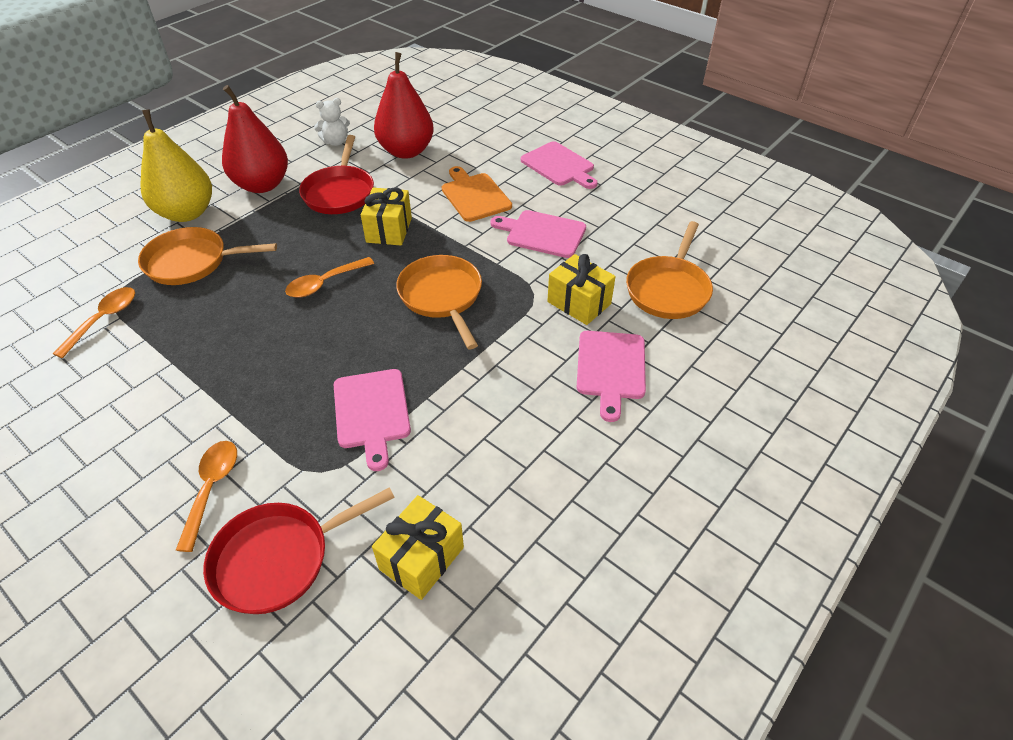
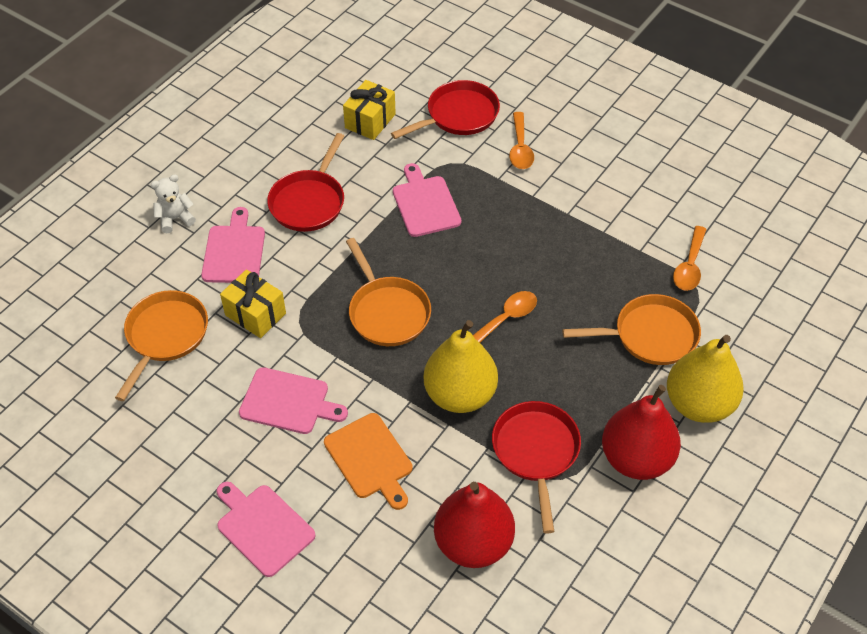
camera: 175 degrees right, 5 degrees up
white teddy bear [314,98,350,146] -> white teddy bear moved to [151,174,196,233]
yellow gift [361,188,412,245] -> yellow pear [424,320,498,413]
none -> red pan [267,133,344,232]

